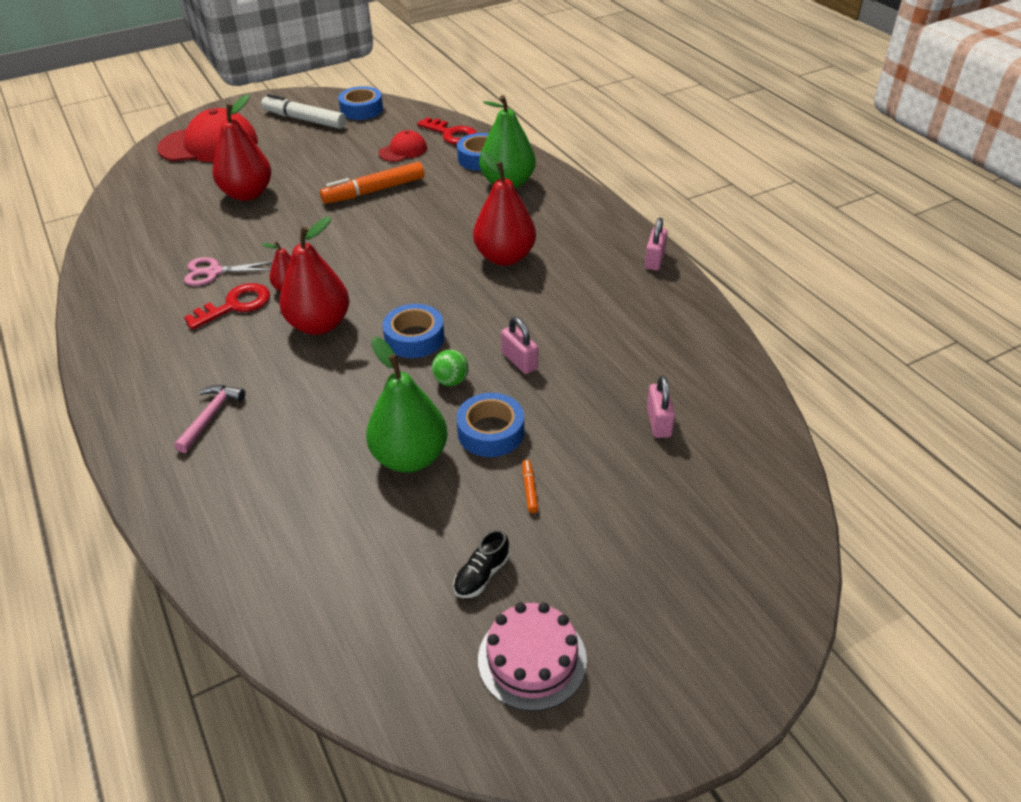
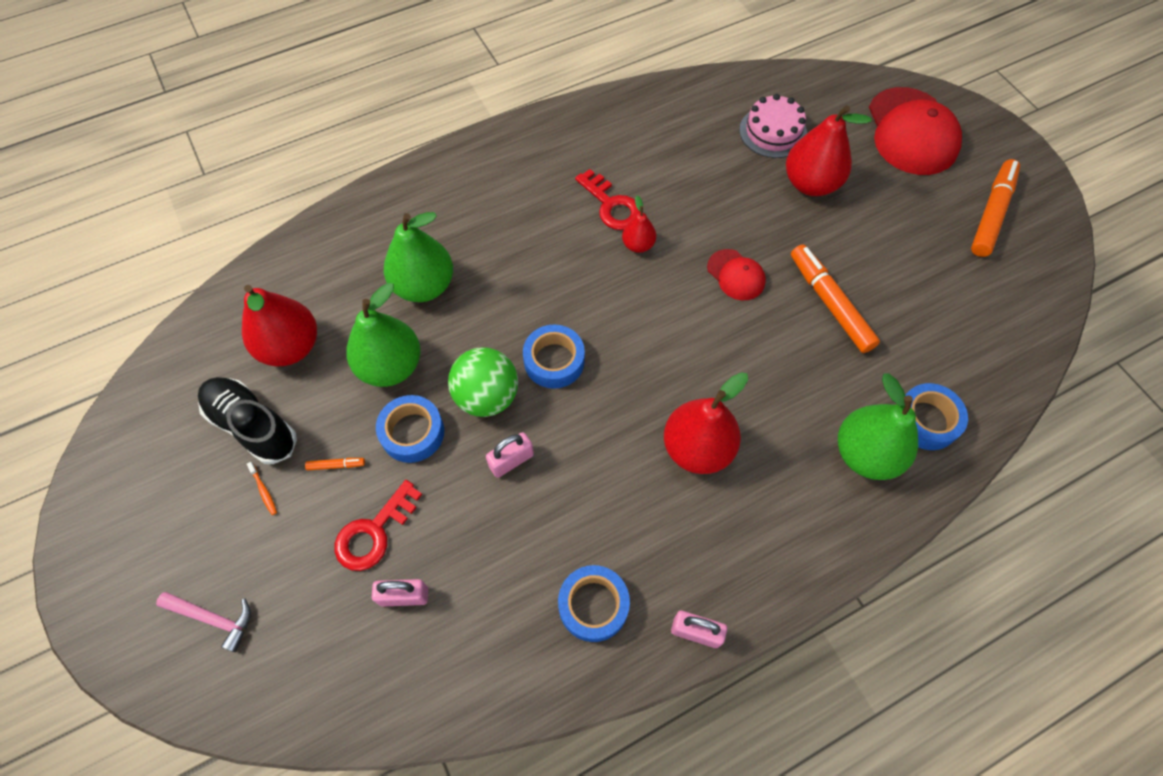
camera: 90 degrees right, 20 degrees up
pink hammer [174,385,245,453] -> pink hammer moved to [156,592,251,652]
pink scissors [184,257,273,286] -> none
white marker [261,94,346,129] -> orange marker [971,159,1020,257]
red pear [279,217,349,335] -> red pear moved to [242,285,317,367]
blue tape [338,86,383,120] -> blue tape moved to [558,565,630,642]
red cap [378,130,427,162] -> red cap moved to [707,249,766,300]
red key [417,117,477,145] -> red key moved to [334,480,422,571]
green ball [432,350,469,386] -> green ball [448,347,518,417], size x1.88
black shoe [453,529,510,598] -> black shoe [198,377,297,464], size x1.95
pink cake [478,602,587,711] -> pink cake moved to [739,94,807,158]
none -> orange toothbrush [247,462,277,515]
none -> green pear [384,212,453,302]

